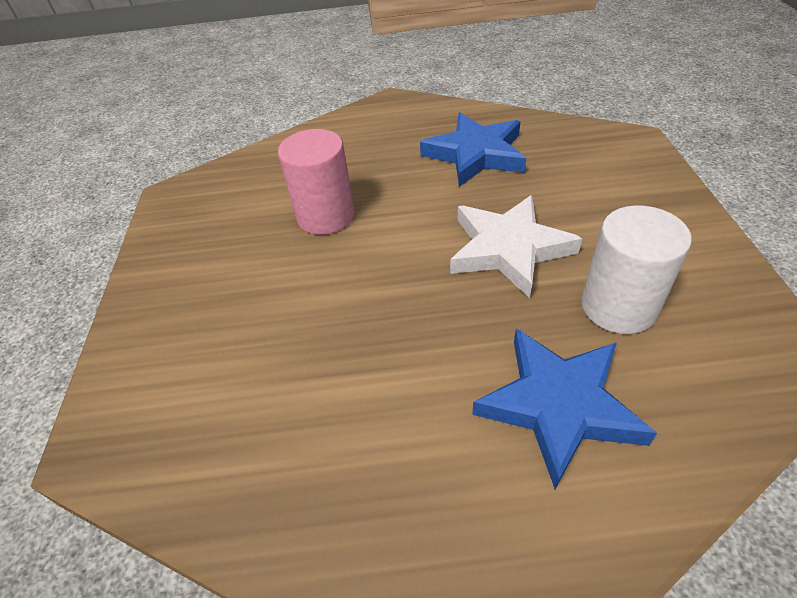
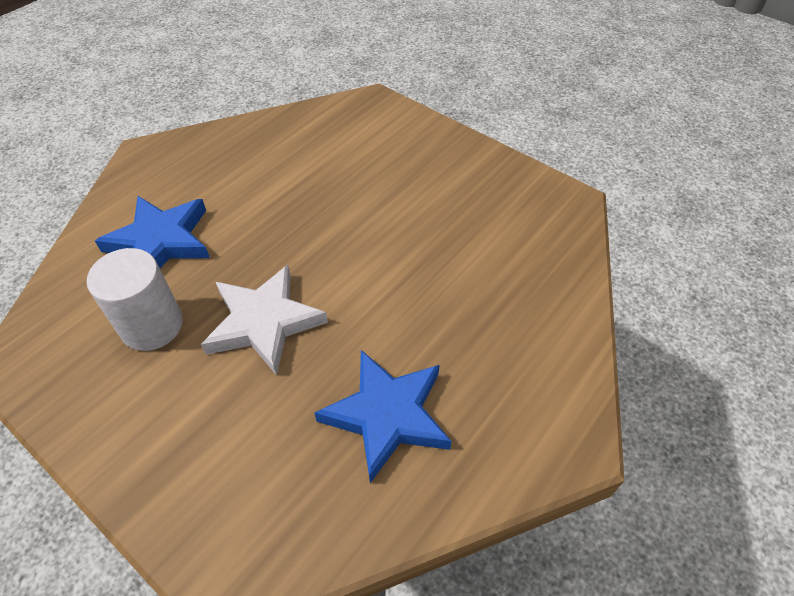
camera: 130 degrees right, 5 degrees up
pink cylinder [278,129,355,235] -> none

